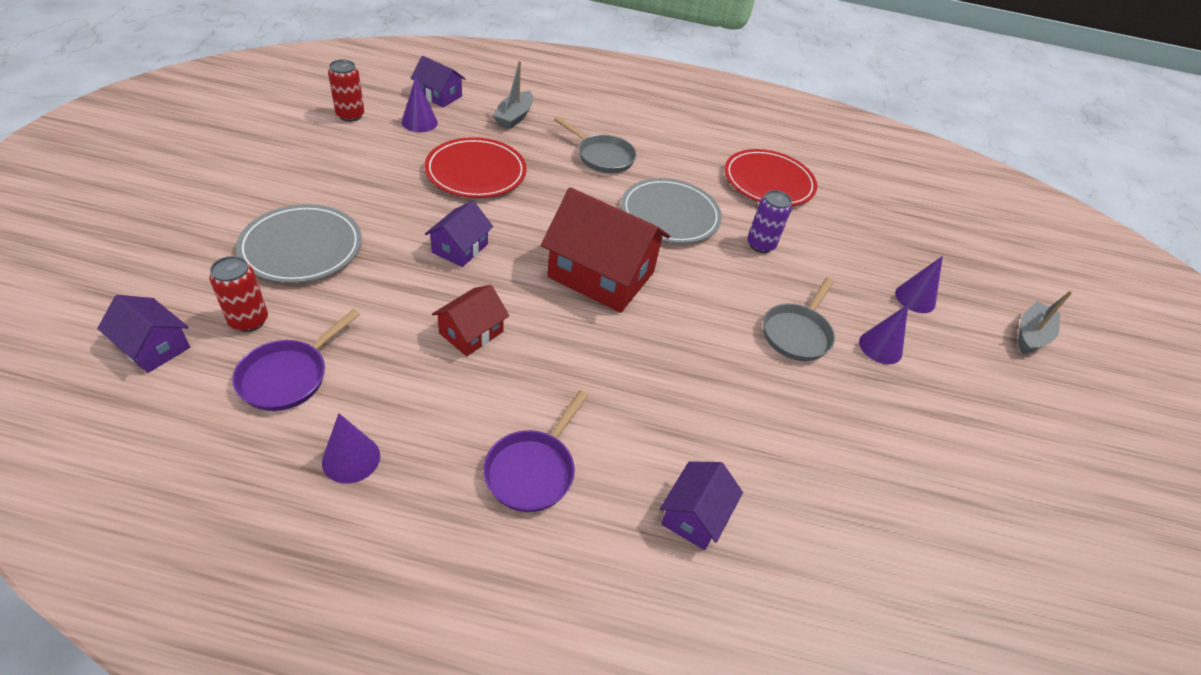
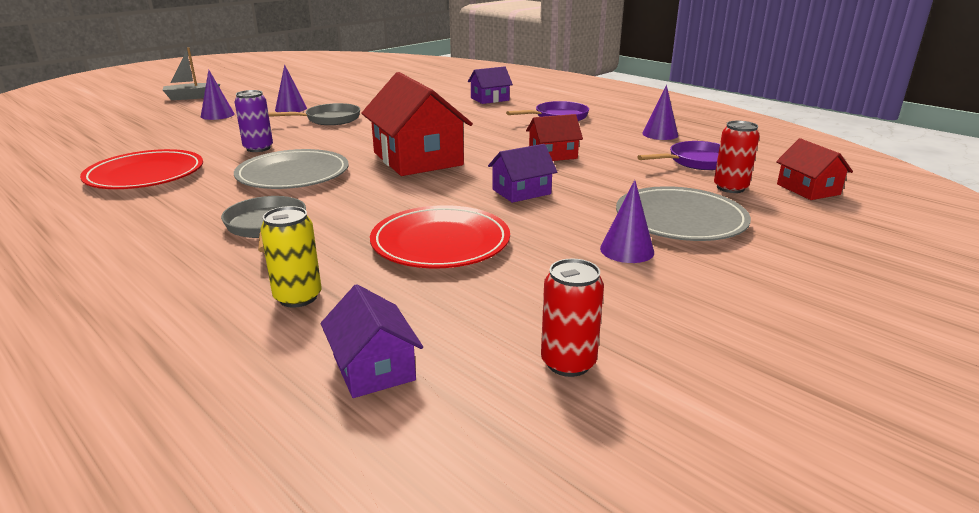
camera: 140 degrees left, 20 degrees down
purple house [97,295,190,373] -> red house [776,138,853,200]
purple cone [402,76,438,132] -> purple cone moved to [600,180,654,263]
grey boat [493,61,533,129] -> yellow can [260,206,321,308]

